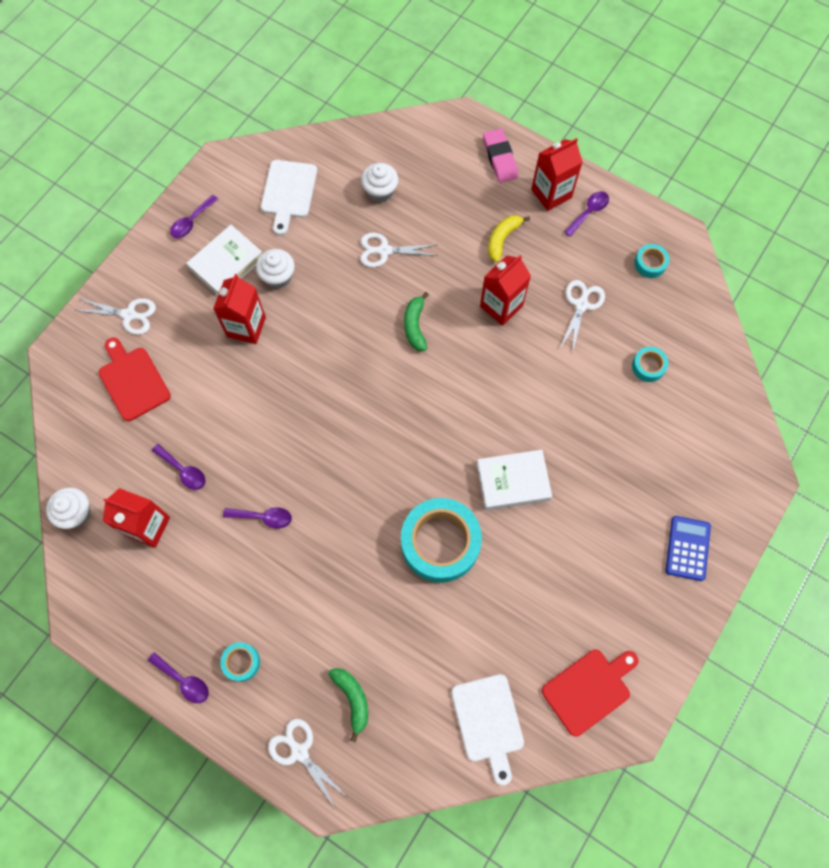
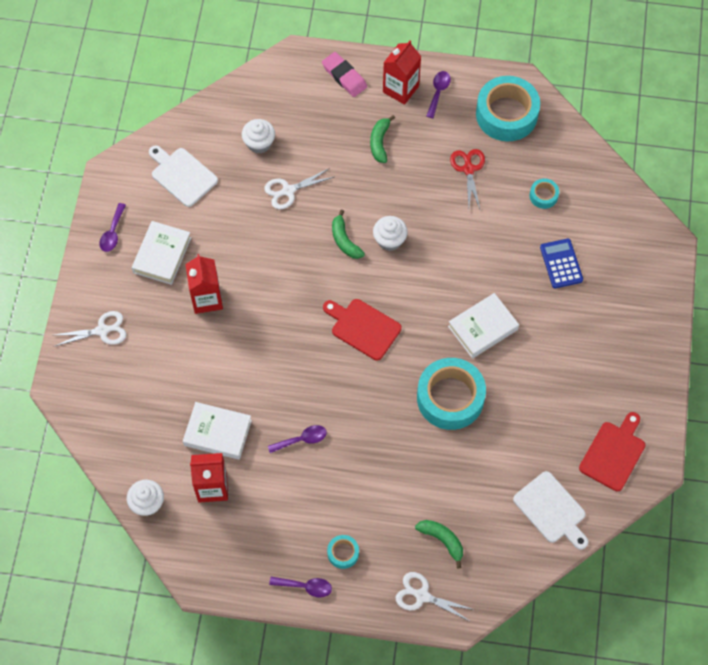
camera: 25 degrees left, 5 degrees down
red cutting board [99,338,171,421] -> red cutting board moved to [323,299,402,360]
purple spoon [152,444,206,490] -> white book [183,402,252,460]
white cupcake [256,249,295,289] -> white cupcake moved to [373,216,408,251]
white cutting board [261,160,317,235] -> white cutting board turned 150 degrees clockwise [149,145,218,207]
red carton [480,255,531,326] -> none
yellow banana [488,215,530,262] -> green banana [370,115,395,163]
white scissors [560,280,605,353] -> red scissors [450,149,485,209]
turquoise tape [634,244,669,278] -> turquoise tape [476,76,540,141], size x2.22
blue calculator [665,516,711,581] -> blue calculator moved to [540,239,583,288]

